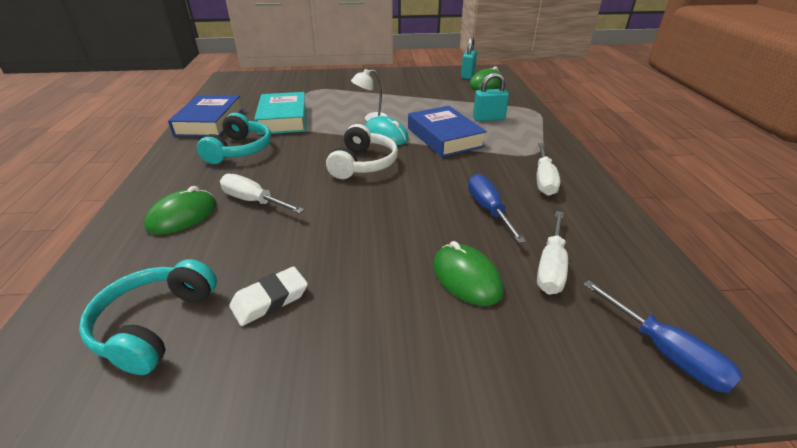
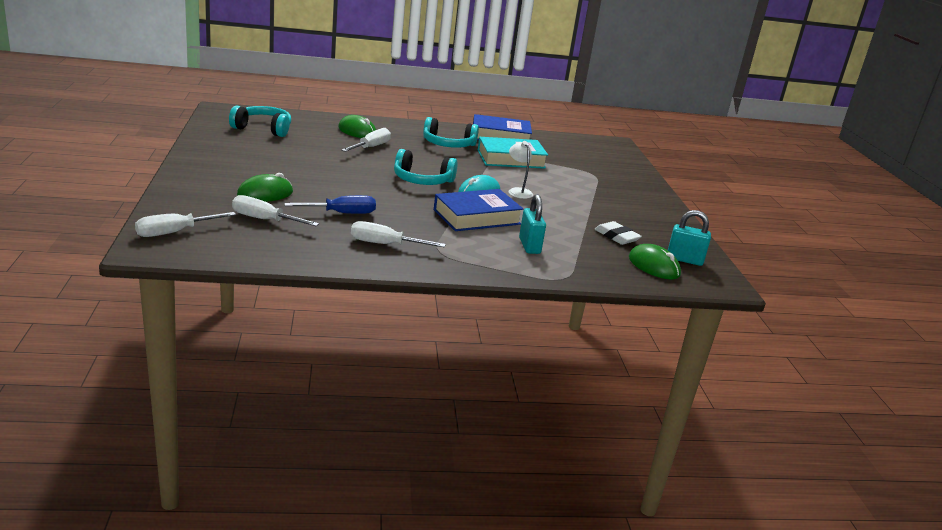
camera: 85 degrees right, 10 degrees down
white eraser [229,266,308,326] -> white eraser moved to [595,221,642,245]
white headphones [326,124,398,179] -> turquoise headphones [394,149,458,185]
blue screwdriver [583,280,743,393] -> white screwdriver [135,212,236,237]

